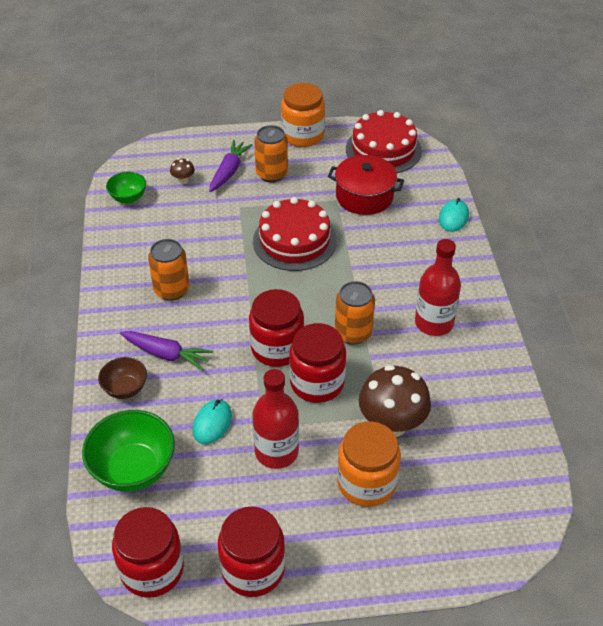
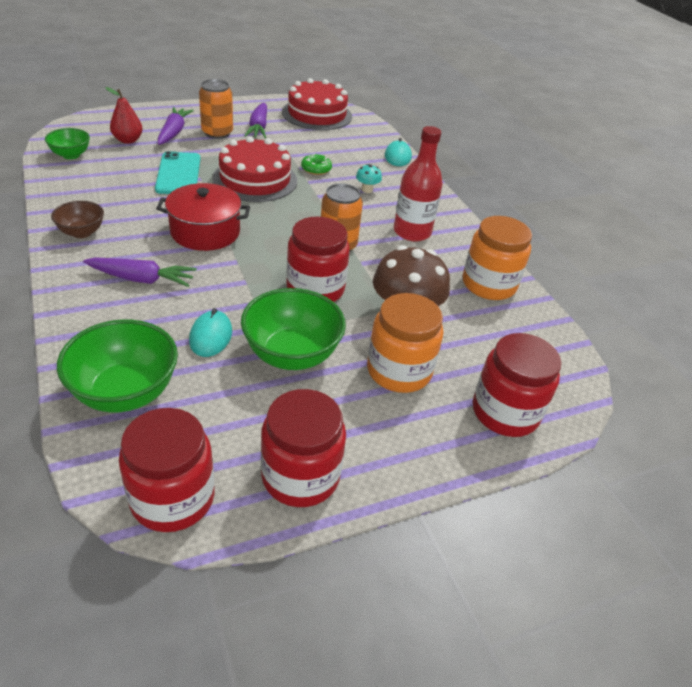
camera: 20 degrees left, 5 degrees down
brown bowl [98,357,147,399] -> brown bowl moved to [51,201,104,238]
orange can [148,239,190,301] -> none
brown mushroom [170,158,195,184] -> red pear [105,87,143,144]
red jar [249,289,304,367] -> red jar moved to [473,333,561,437]
red bottle [252,369,299,469] -> green bowl [241,288,346,370]
orange jar [281,83,325,147] -> orange jar moved to [463,216,532,300]
red pot [328,155,404,215] -> red pot moved to [156,183,250,251]
none -> turquoise phone [155,151,200,194]
none -> purple carrot [244,103,267,138]
none -> green donut [301,154,332,175]
none -> turquoise mushroom [356,164,382,193]

